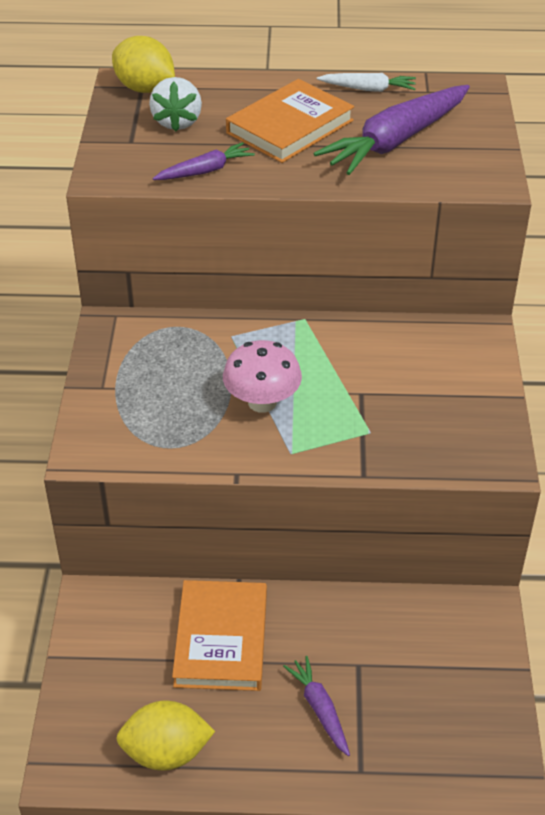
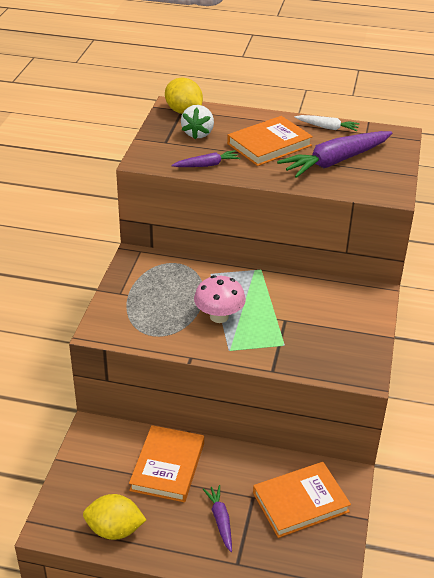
camera: 10 degrees right, 5 degrees down
none -> orange book [253,462,351,538]

